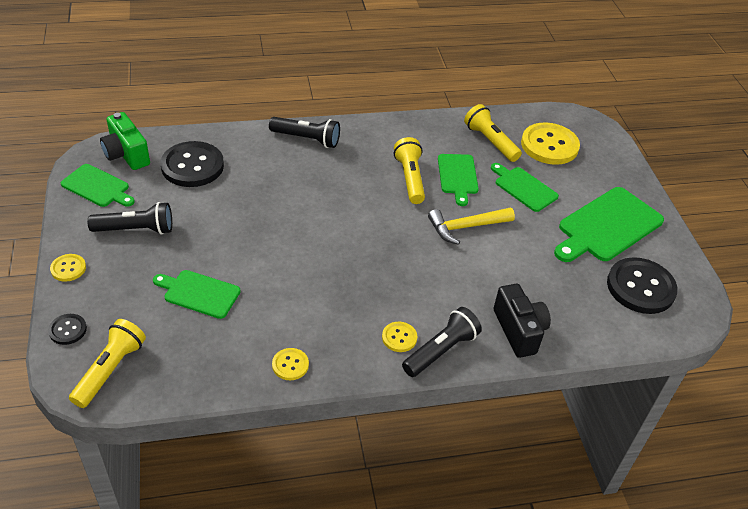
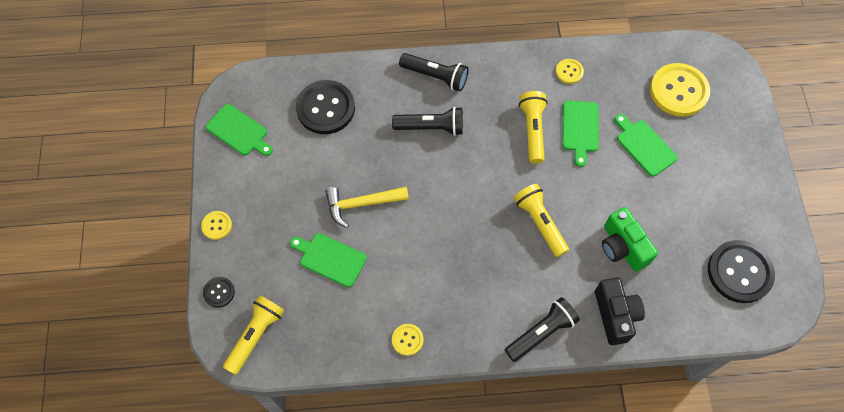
camera: 10 degrees right, 20 degrees up
black flashlight [87,202,172,234] -> black flashlight moved to [392,107,463,136]
green camera [100,112,150,170] -> green camera moved to [602,207,658,272]
yellow button [382,322,417,352] -> yellow button moved to [556,59,584,84]
yellow hammer [428,208,515,245] -> yellow hammer moved to [325,187,409,228]
yellow flashlight [464,104,522,162] -> yellow flashlight moved to [514,184,569,257]
green cutting board [554,187,664,262] -> none

